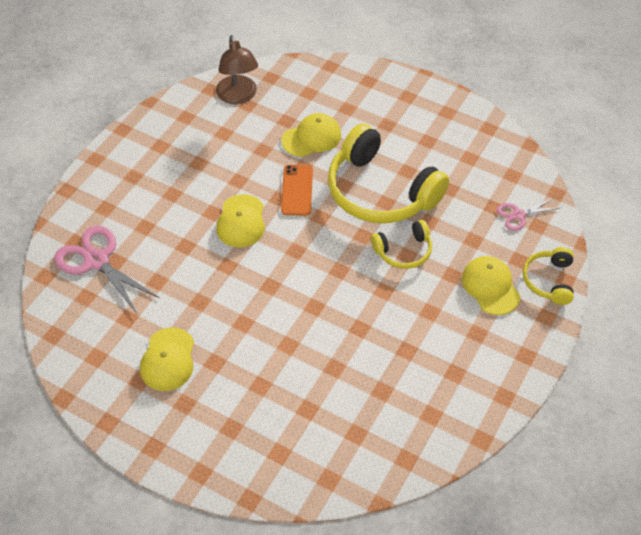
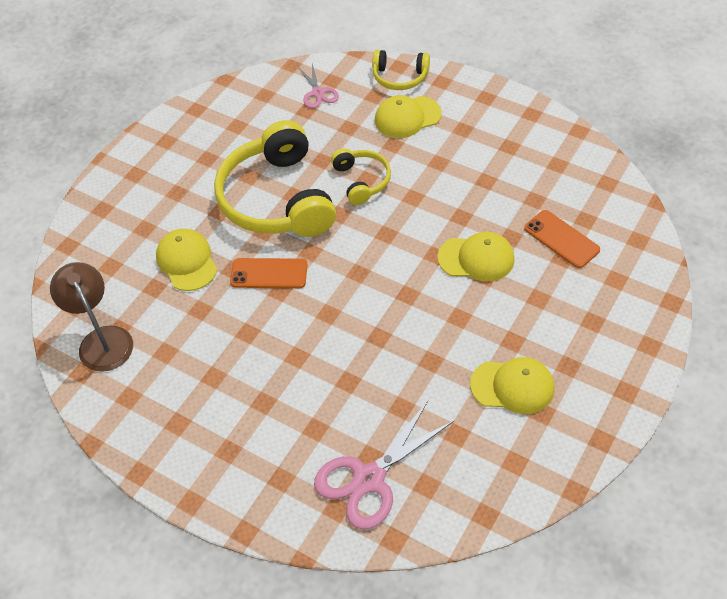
camera: 85 degrees left, 0 degrees up
brown lamp [216,35,258,104] -> brown lamp turned 105 degrees counterclockwise [50,262,133,372]
yellow cap [216,194,265,248] -> yellow cap moved to [437,232,515,282]
yellow headphones [328,124,449,223] -> yellow headphones turned 120 degrees clockwise [214,120,336,237]
none -> orange phone [524,210,600,268]

